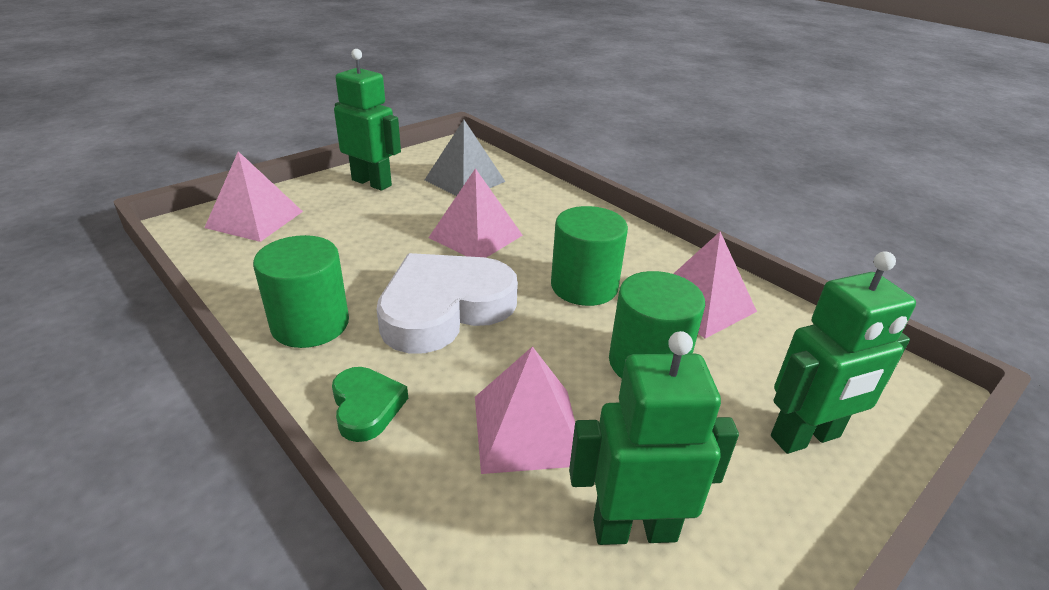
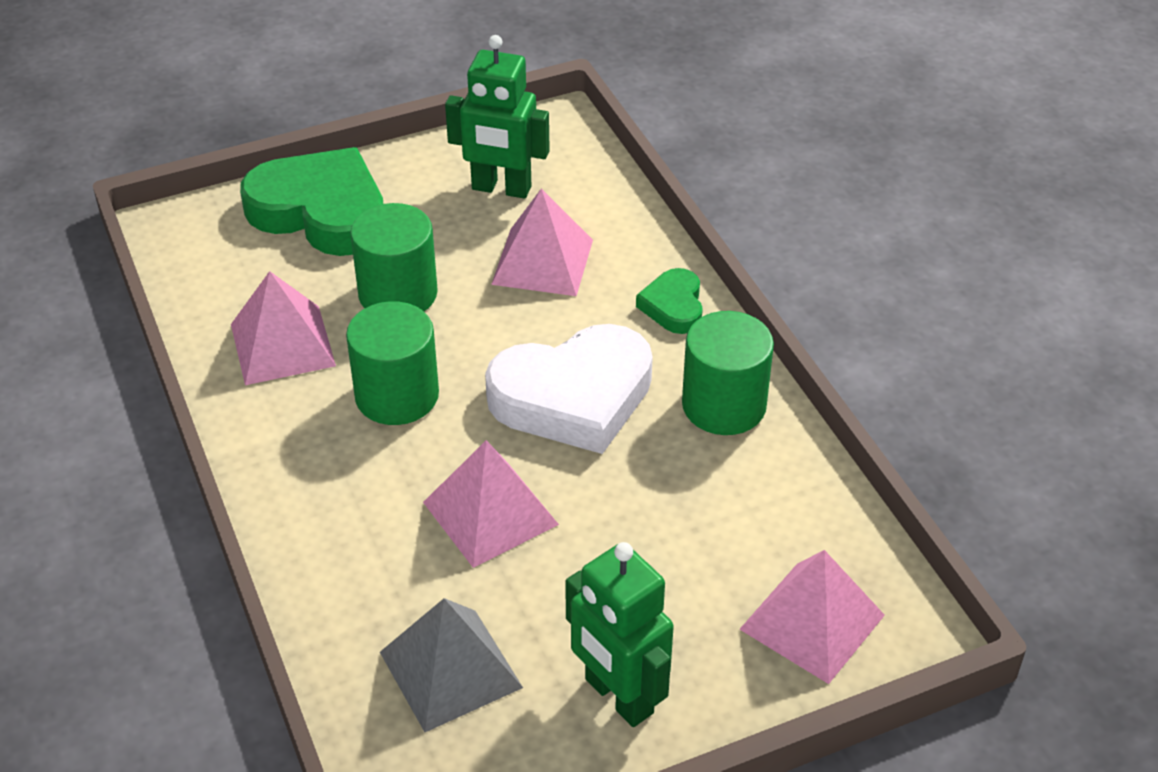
camera: 160 degrees left, 10 degrees up
green robot [771,251,916,454] -> green heart [240,147,383,256]

